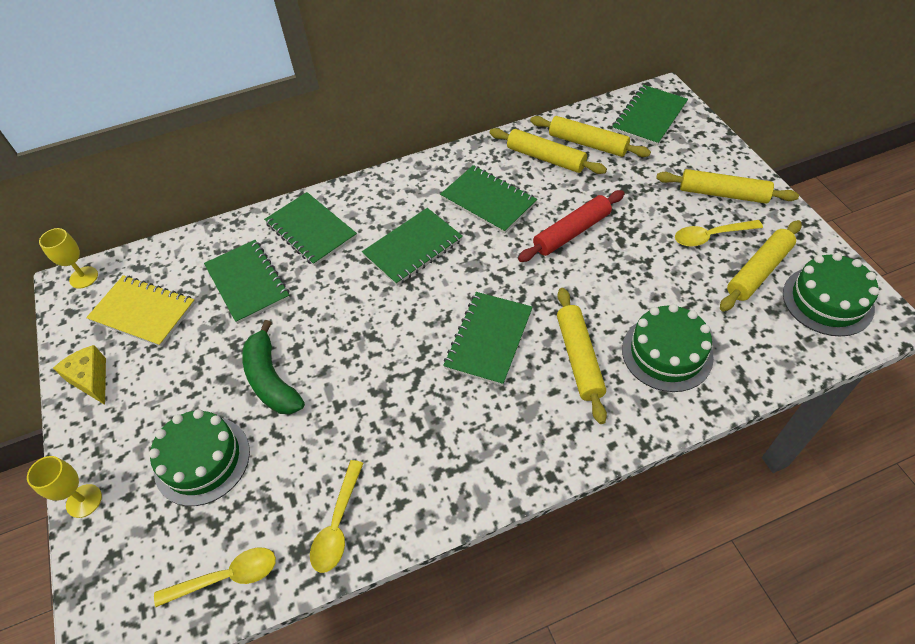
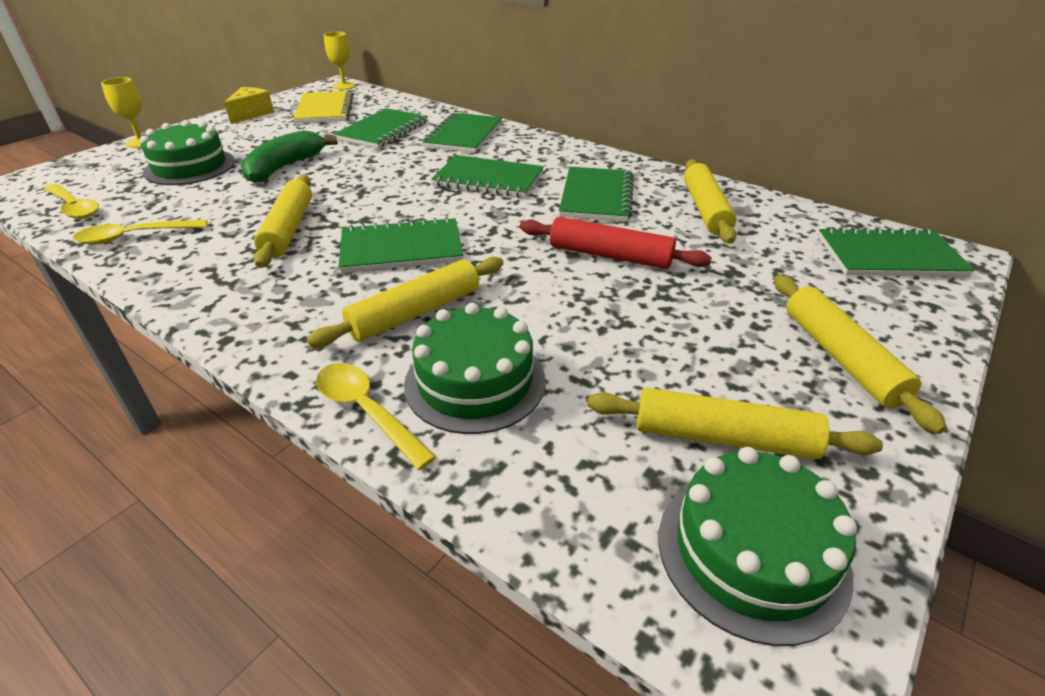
camera: 55 degrees right, 15 degrees down
yellow rolling pin [530,116,651,157] -> yellow rolling pin moved to [254,175,312,268]
yellow spoon [675,220,763,247] -> yellow spoon moved to [316,363,436,470]

